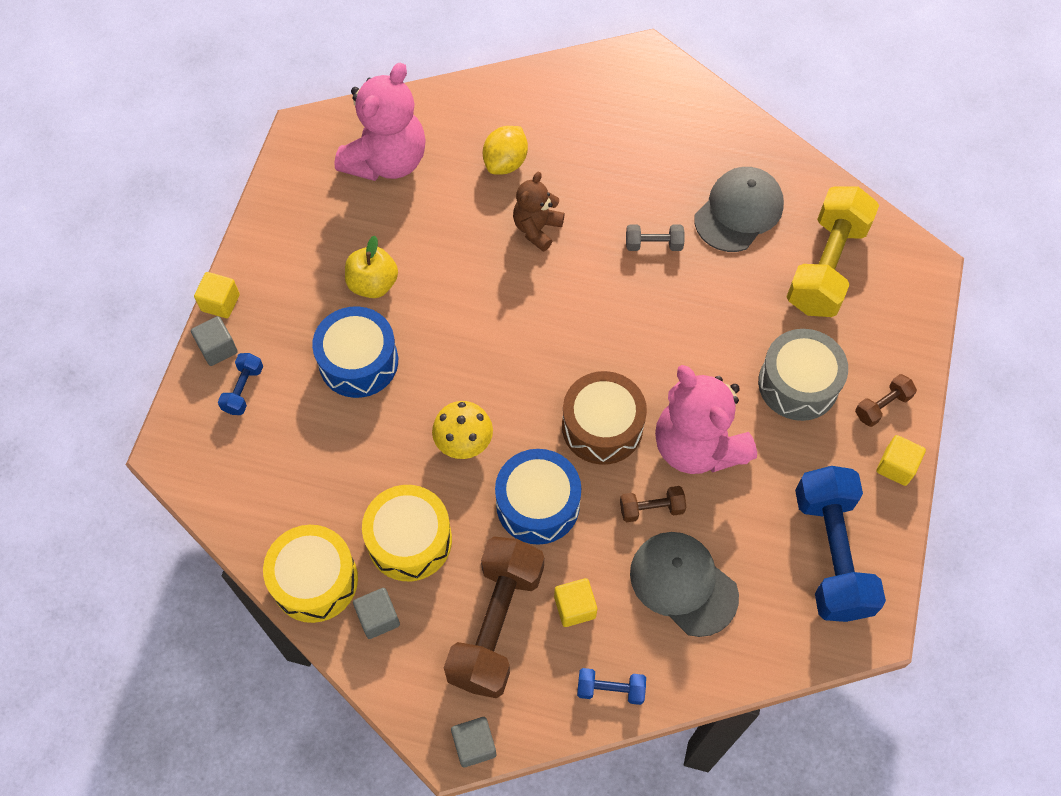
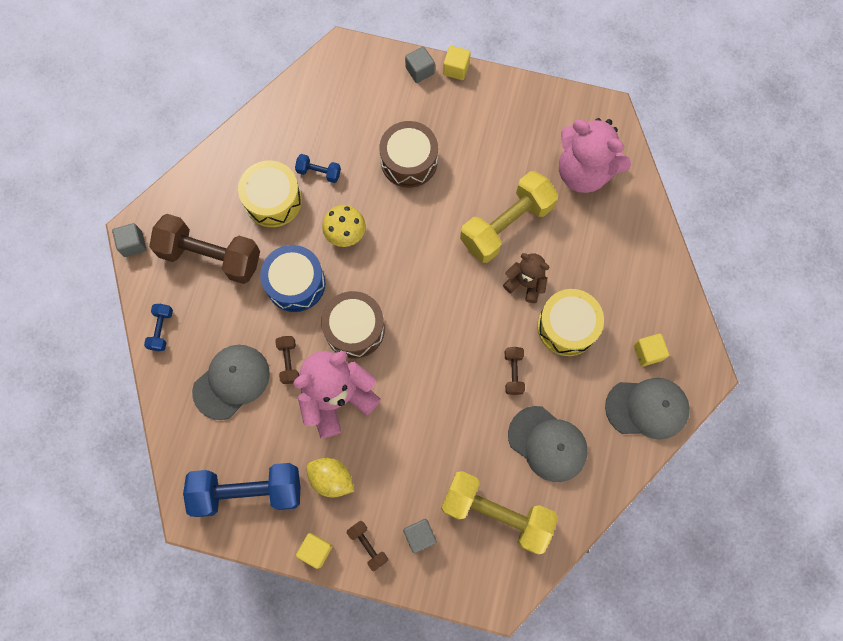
camera: 90 degrees right, 10 degrees up
blue dumbbell [218,353,263,415] -> blue dumbbell moved to [295,154,341,183]
yellow drum [263,525,358,623] -> yellow drum moved to [537,289,604,356]
blue drum [312,306,398,398] -> brown drum [379,121,438,188]
yellow apple [345,236,398,298] -> none
grey cube [353,588,400,639] -> grey cube moved to [403,519,437,553]
yellow lemon [483,126,528,175] -> yellow lemon moved to [306,458,354,498]
yellow cube [554,578,597,627] -> yellow cube moved to [634,333,669,366]
grey dumbbell [626,224,685,251] -> brown dumbbell [505,347,525,395]
grey drum [758,329,848,421] -> none
none -> yellow dumbbell [460,171,558,263]
none -> grey cap [605,378,690,440]

